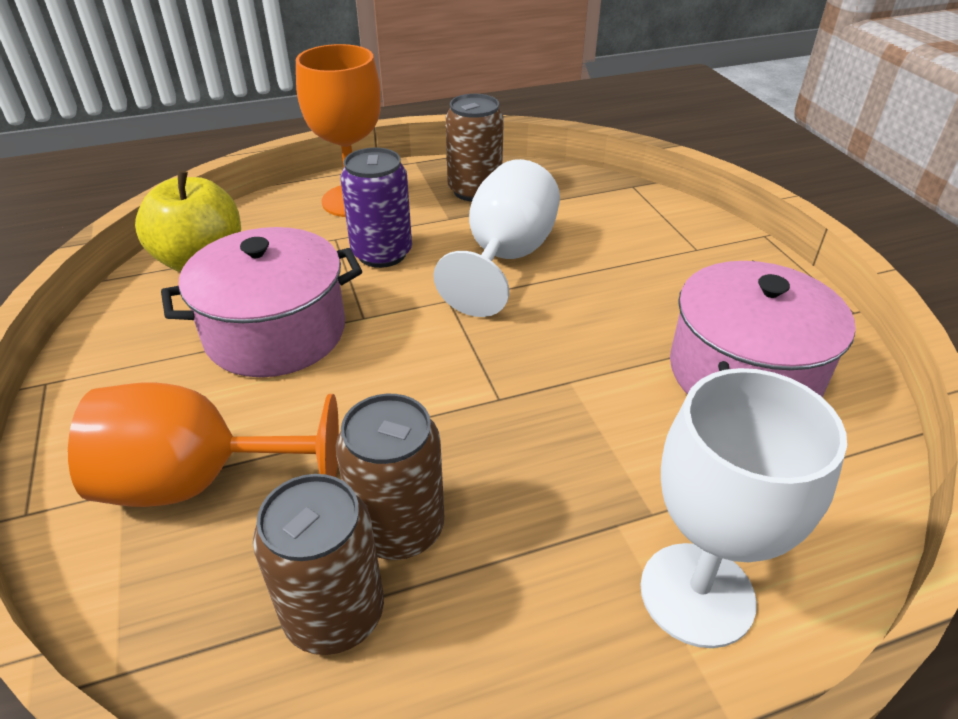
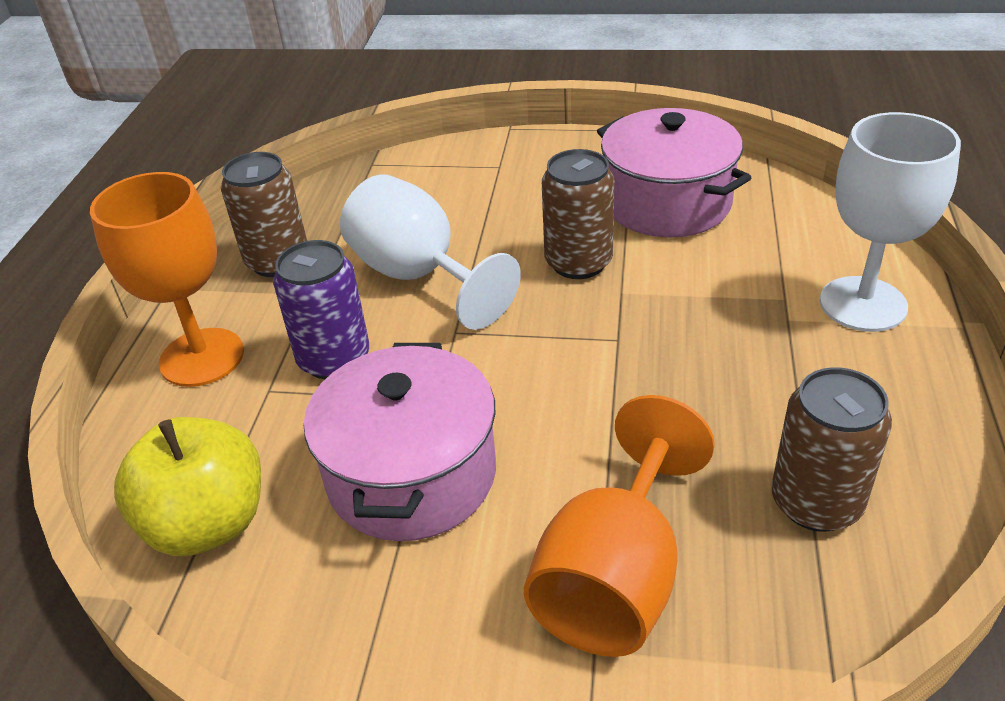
camera: 60 degrees left, 0 degrees up
brown can [336,394,444,560] -> brown can moved to [542,149,615,279]

